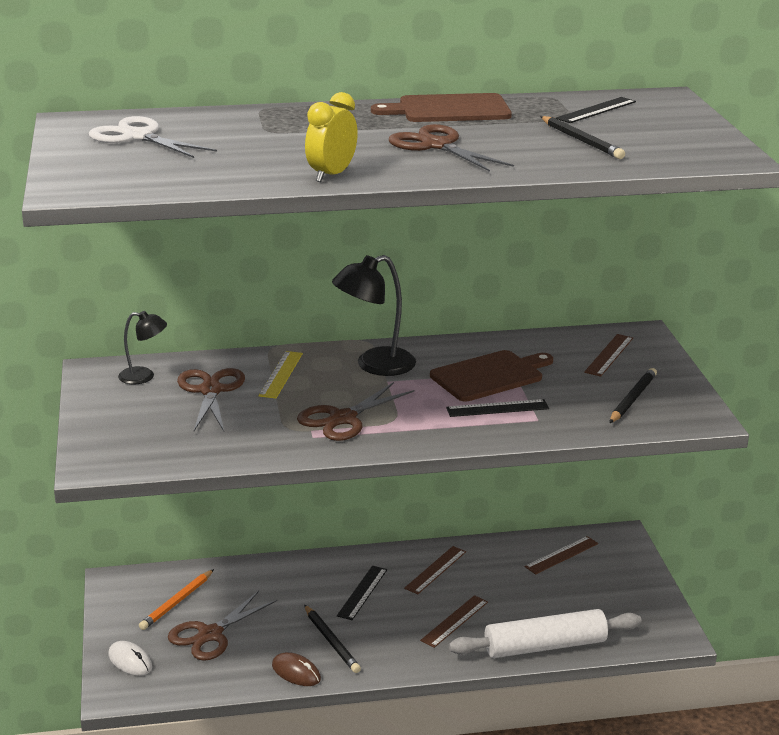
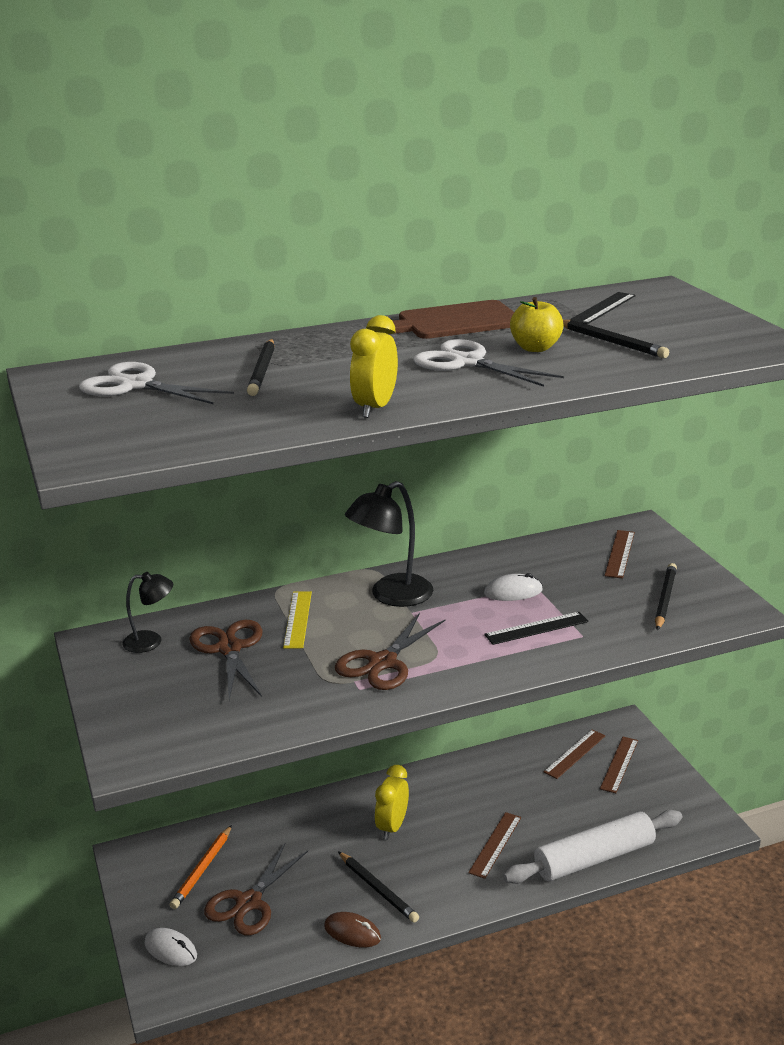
camera: 10 degrees left, 0 degrees up
black ruler [337,566,387,620] -> yellow clock [375,765,409,840]
brown scissors [389,124,514,172] -> white scissors [413,339,564,387]
brown ruler [404,546,466,594] -> brown ruler moved to [600,737,638,793]
brown cutting board [430,350,553,402] -> white mouse [484,573,543,601]
none -> black pencil [247,339,275,396]
none -> yellow apple [510,297,563,352]

